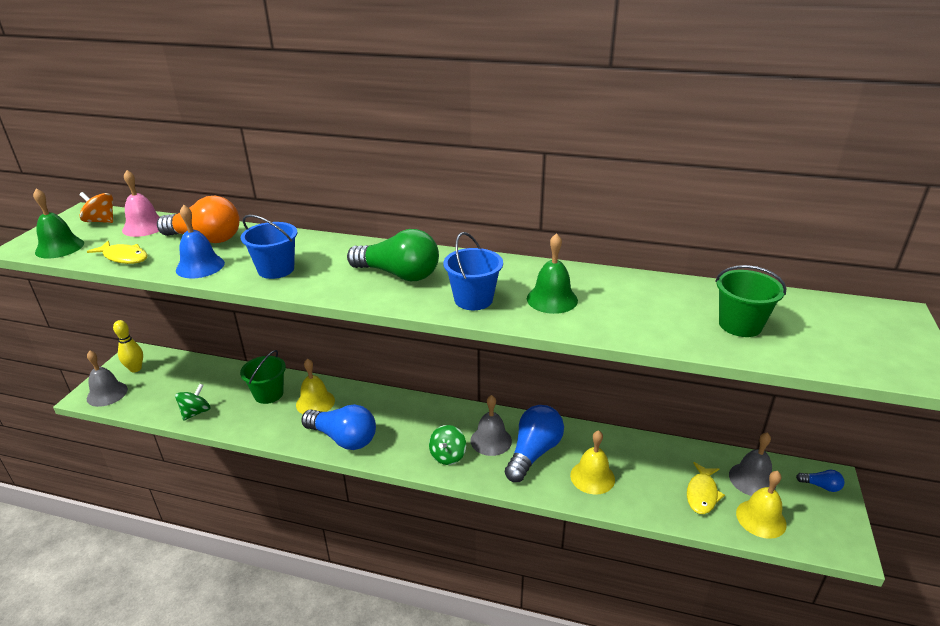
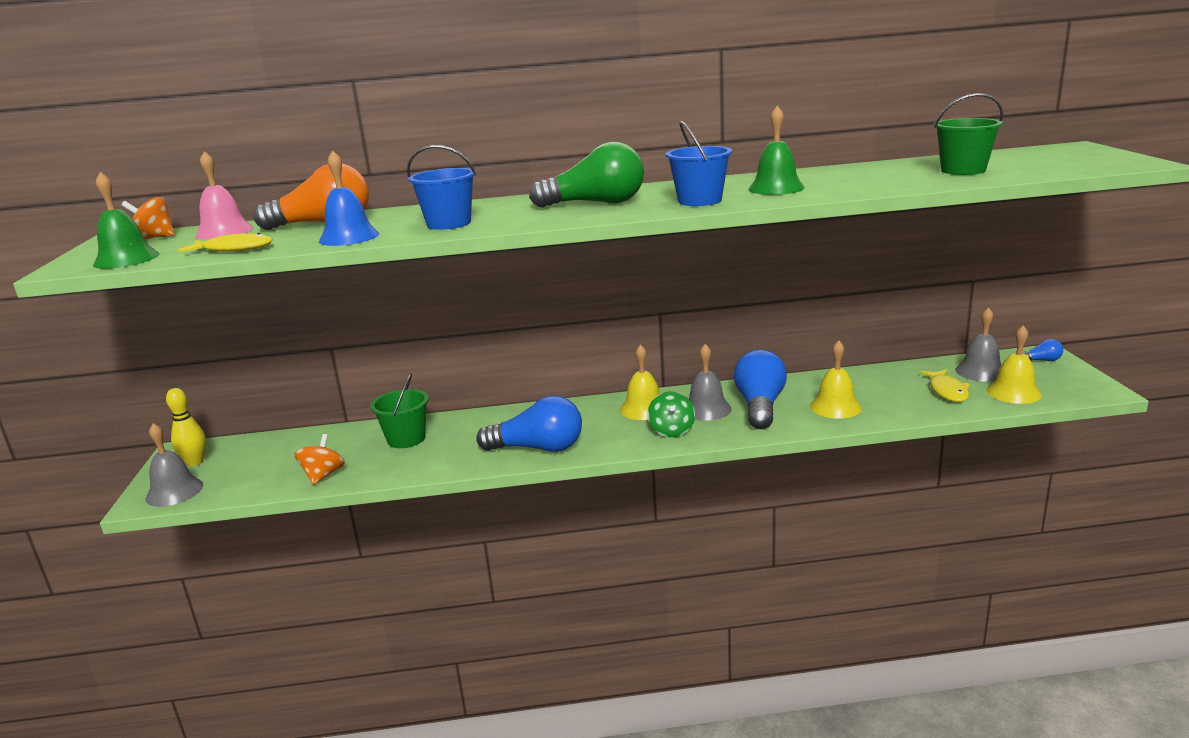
camera: 20 degrees left, 10 degrees down
green spinning top [175,384,210,421] -> orange spinning top [294,434,345,485]
yellow bell [296,359,335,414] -> yellow bell moved to [620,344,660,420]

